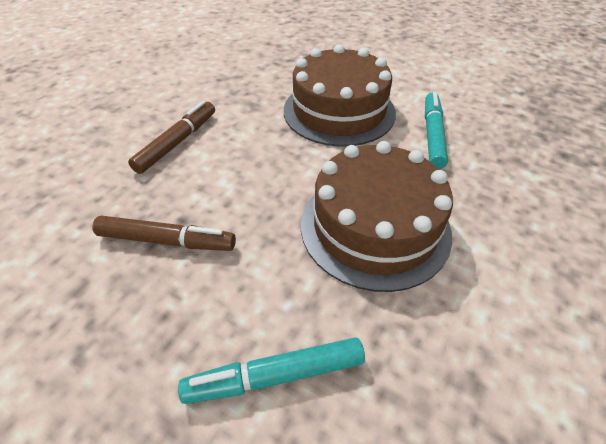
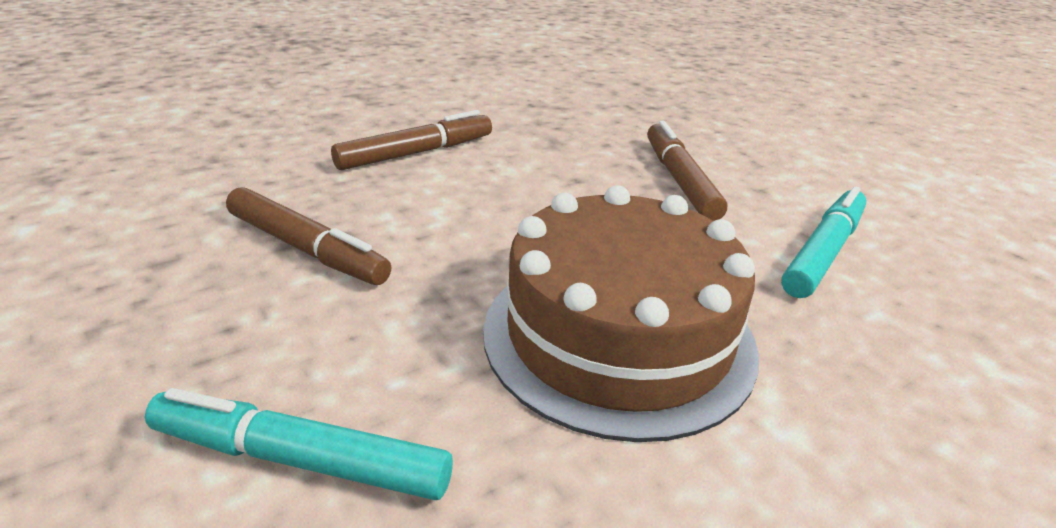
camera: 25 degrees right, 15 degrees down
brown cake [284,44,396,147] -> brown marker [647,121,727,221]

